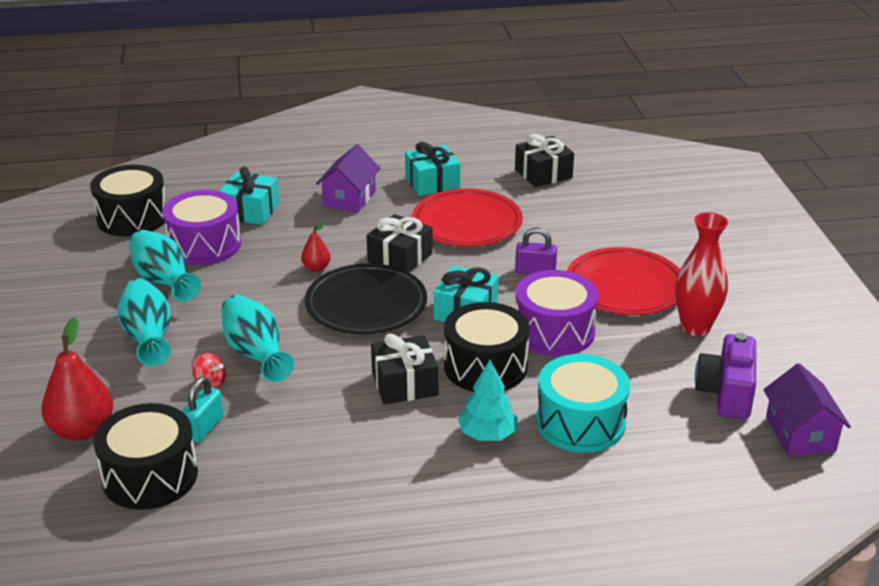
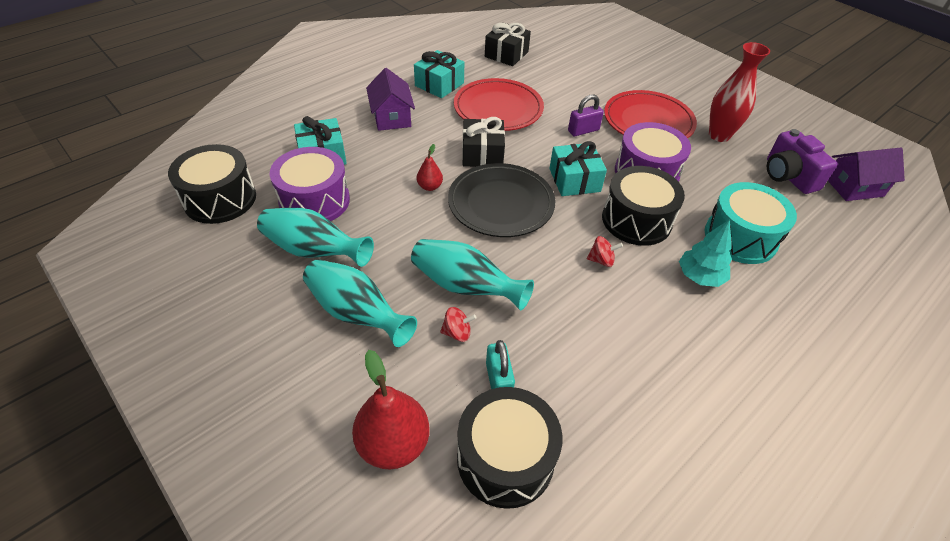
camera: 35 degrees left, 15 degrees up
black gift [371,333,438,405] -> red spinning top [587,236,623,267]
purple house [763,363,851,456] -> purple house turned 60 degrees counterclockwise [828,148,905,201]

